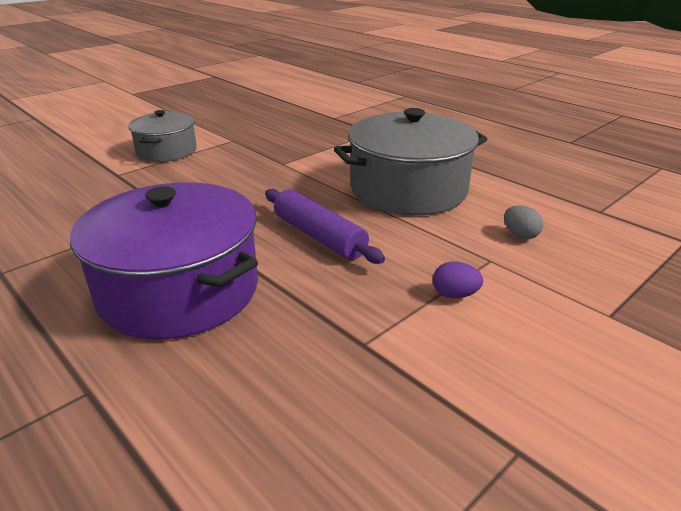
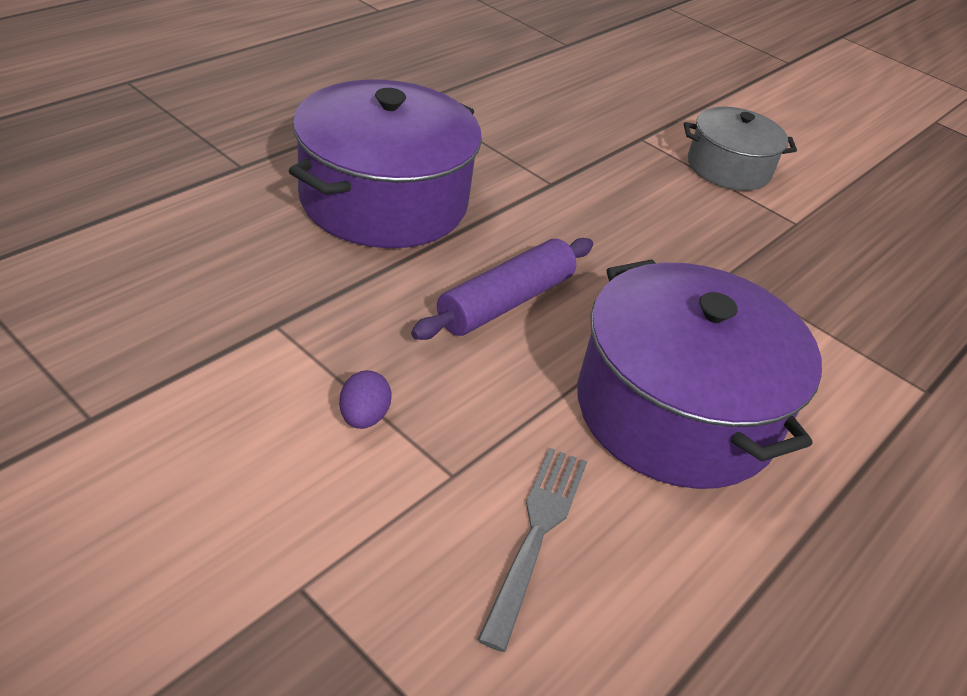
camera: 80 degrees right, 10 degrees up
grey pot [334,108,487,216] -> purple pot [577,259,822,489]
grey egg [504,205,543,239] -> grey fork [478,448,587,652]

